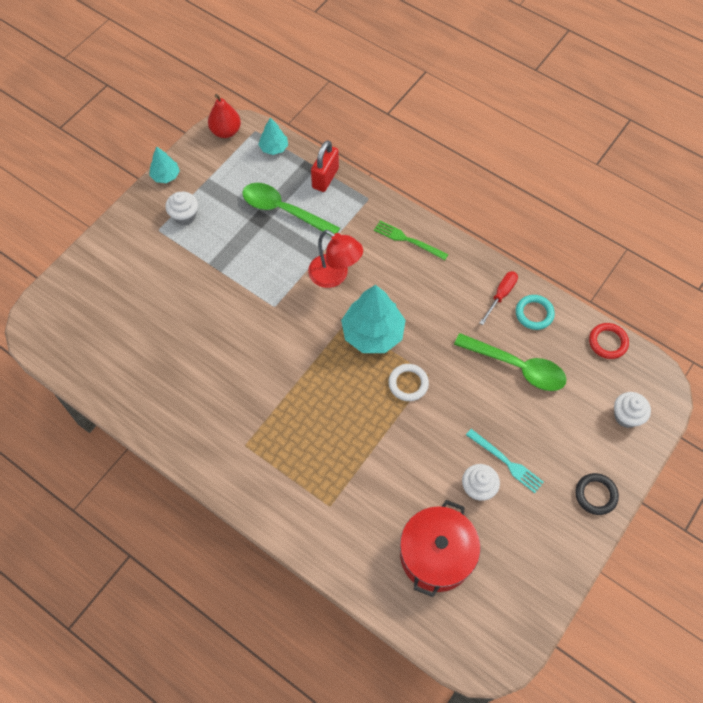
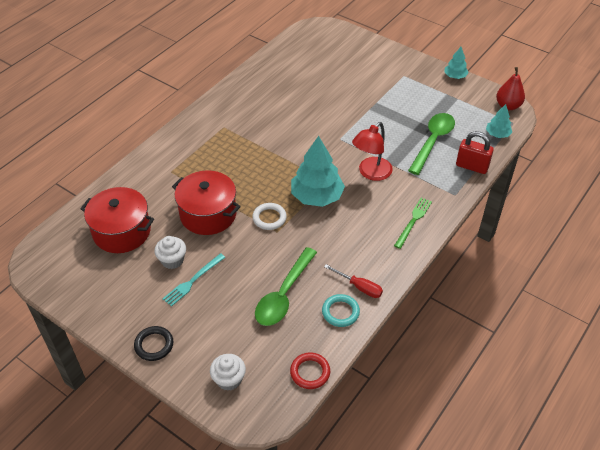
camera: 90 degrees right, 15 degrees down
white cupcake [165,192,198,225] -> none
none -> red pot [172,170,241,235]

